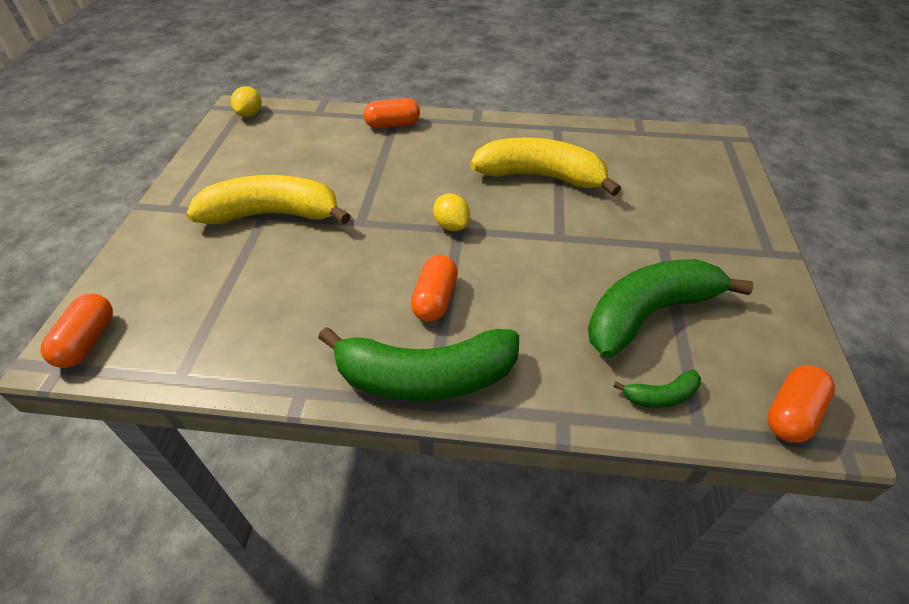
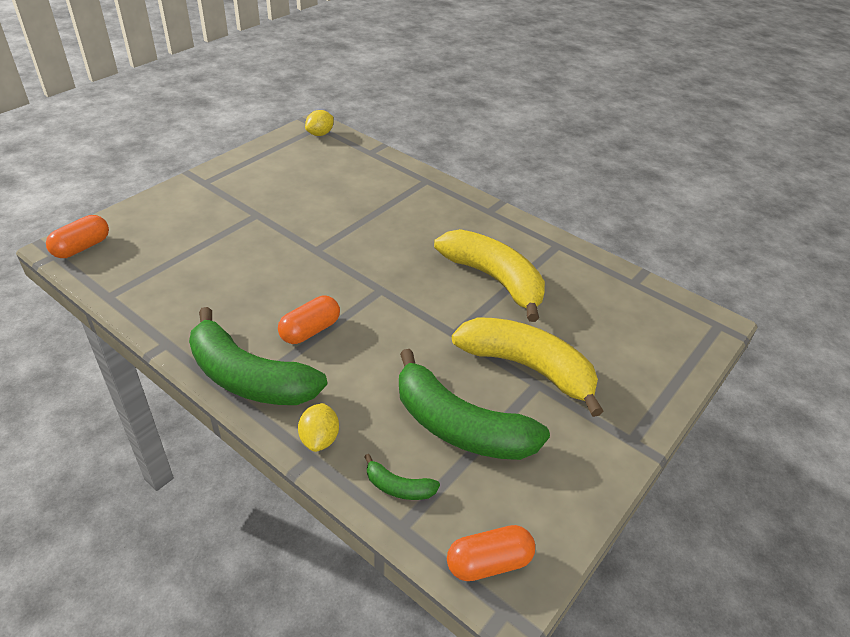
camera: 30 degrees right, 5 degrees down
yellow banana [186,175,351,225] -> yellow banana moved to [452,317,604,417]
orange capsule [364,98,420,129] -> none
yellow lemon [433,193,470,231] -> yellow lemon moved to [298,403,339,452]
green banana [588,259,753,358] -> green banana turned 150 degrees counterclockwise [399,349,550,460]

